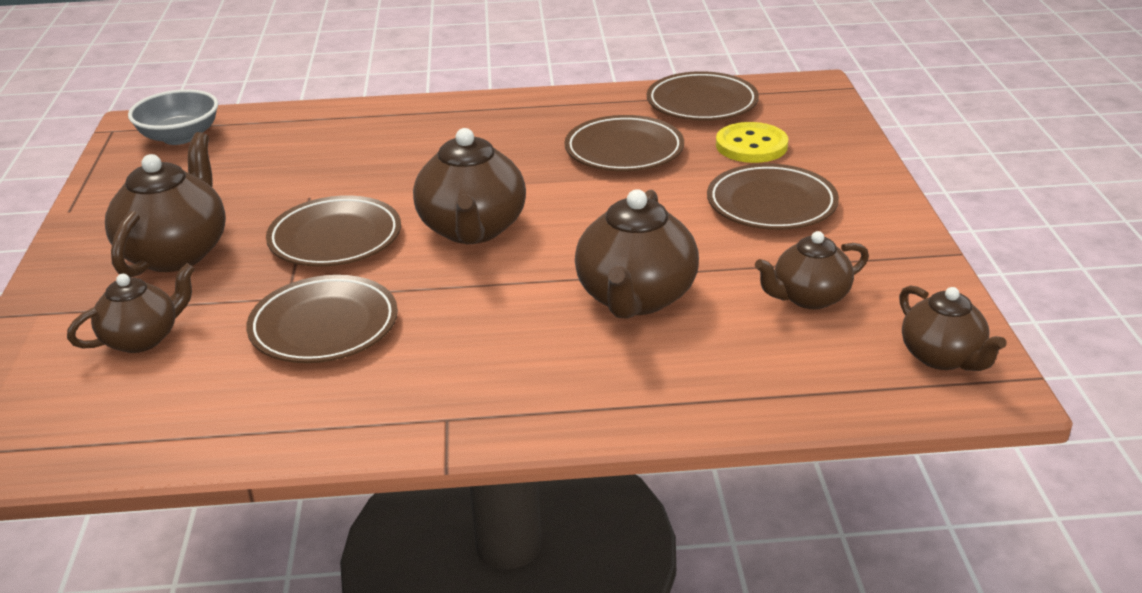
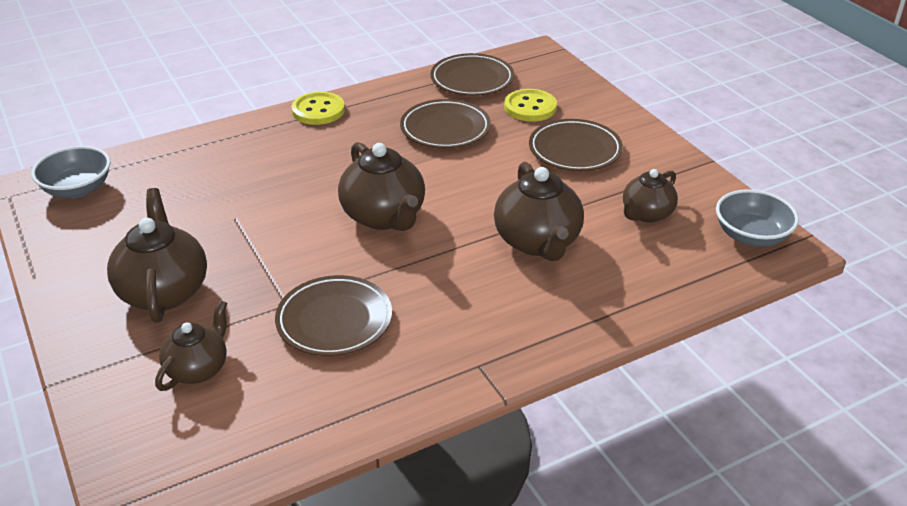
camera: 25 degrees left, 5 degrees up
brown plate [266,195,401,267] -> none
brown teapot [899,285,1007,371] -> grey bowl [716,189,799,247]
none -> yellow button [291,92,345,125]

